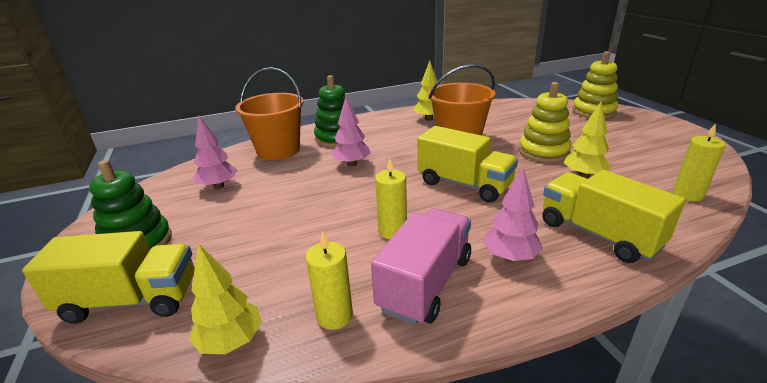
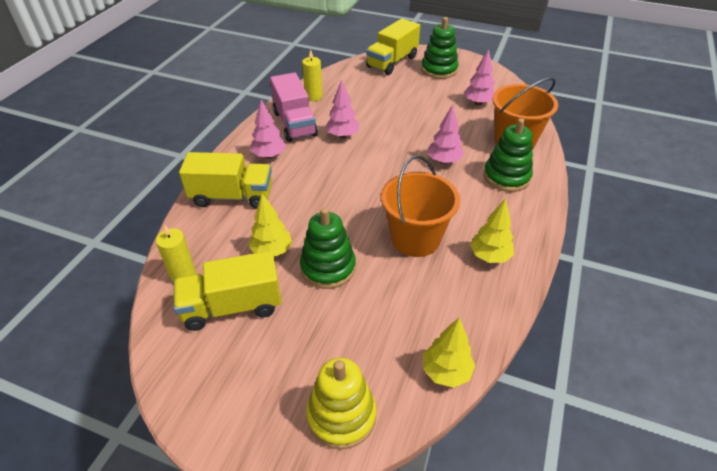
camera: 130 degrees right, 15 degrees up
yellow tree [189,243,262,354] -> yellow tree moved to [423,318,476,388]
yellow candle [375,158,407,239] -> pink tree [325,80,359,138]
yellow truck [417,126,518,203] -> yellow truck moved to [174,251,282,331]
yellow stacking toy [519,82,571,163] -> green stacking toy [300,207,356,289]

